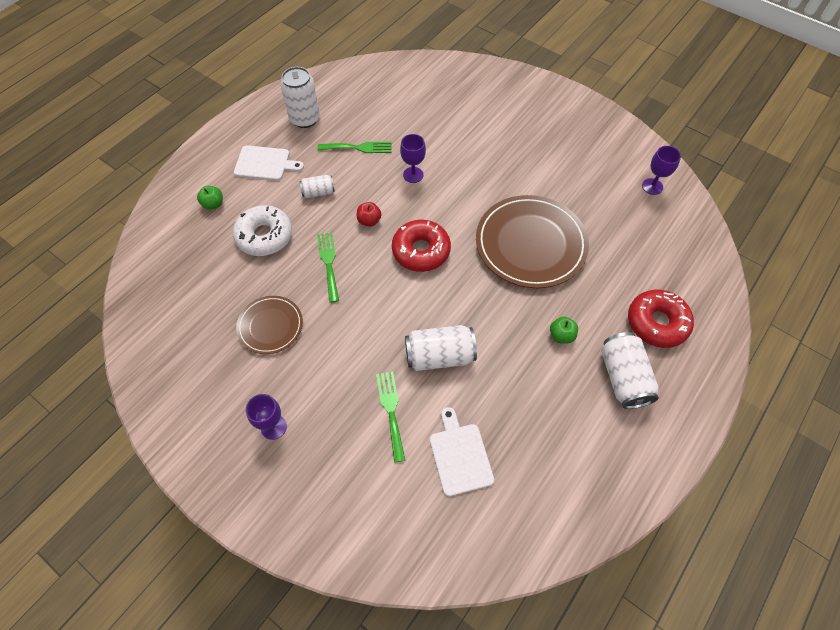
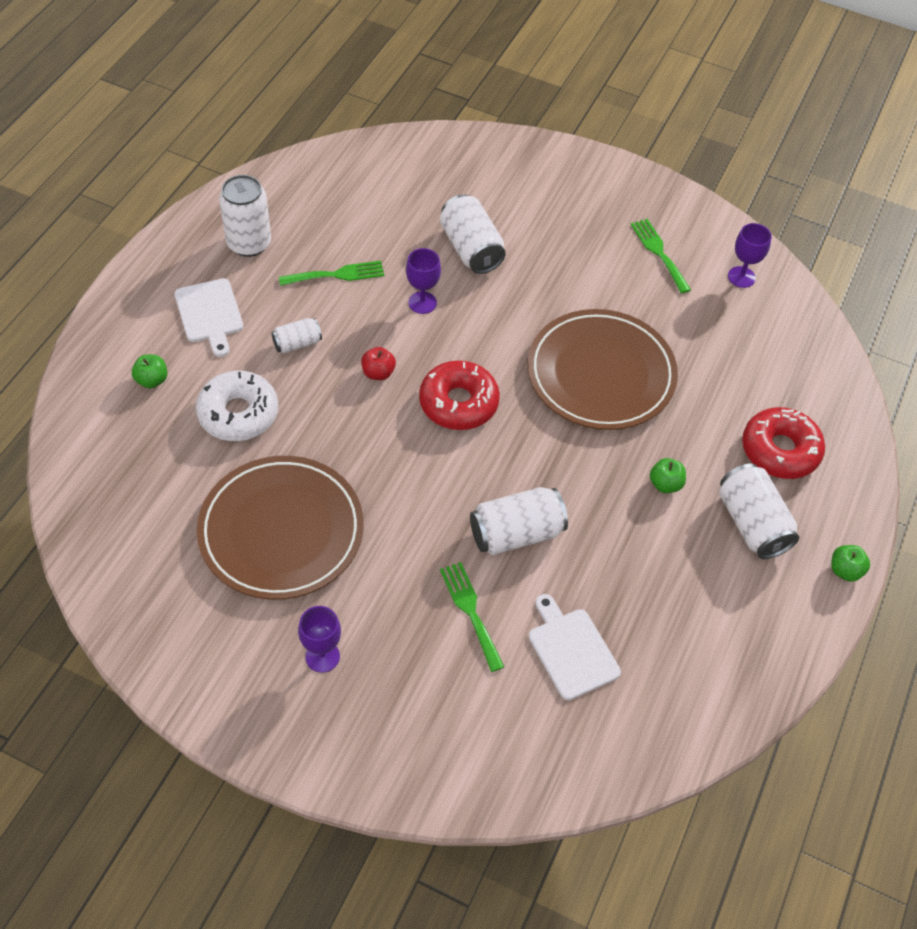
camera: 15 degrees left, 5 degrees down
white cutting board [234,145,304,181] -> white cutting board turned 75 degrees clockwise [174,278,243,357]
brown plate [236,296,303,354] -> brown plate [197,456,364,600], size x1.83
green fork [317,232,339,303] -> green fork moved to [630,219,691,294]
none -> white can [440,194,506,274]
none -> green apple [831,545,870,582]

